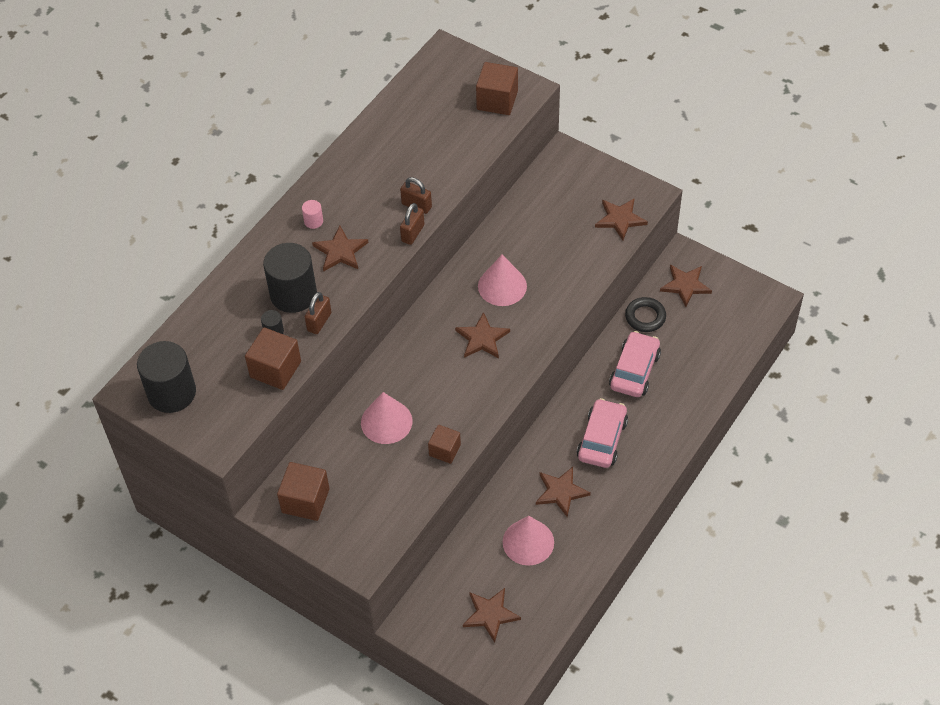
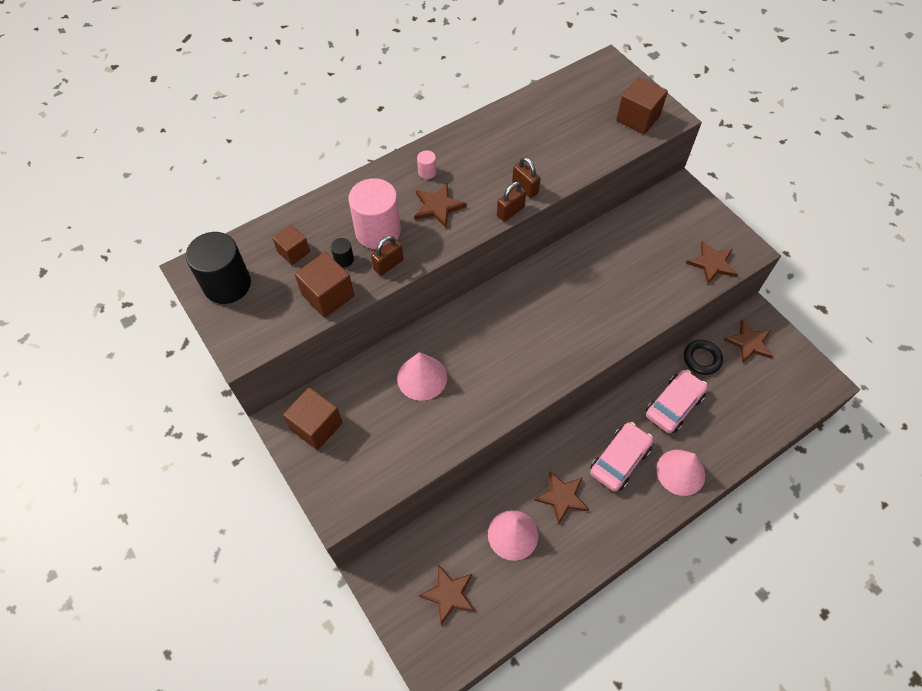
camera: 20 degrees right, 5 degrees up
black cylinder [263,243,317,313] -> pink cylinder [348,178,401,249]
brown cube [428,425,461,464] -> brown cube moved to [272,225,310,265]
brown star [455,312,510,358] -> none
pink cone [478,255,527,306] -> pink cone moved to [656,450,705,496]

